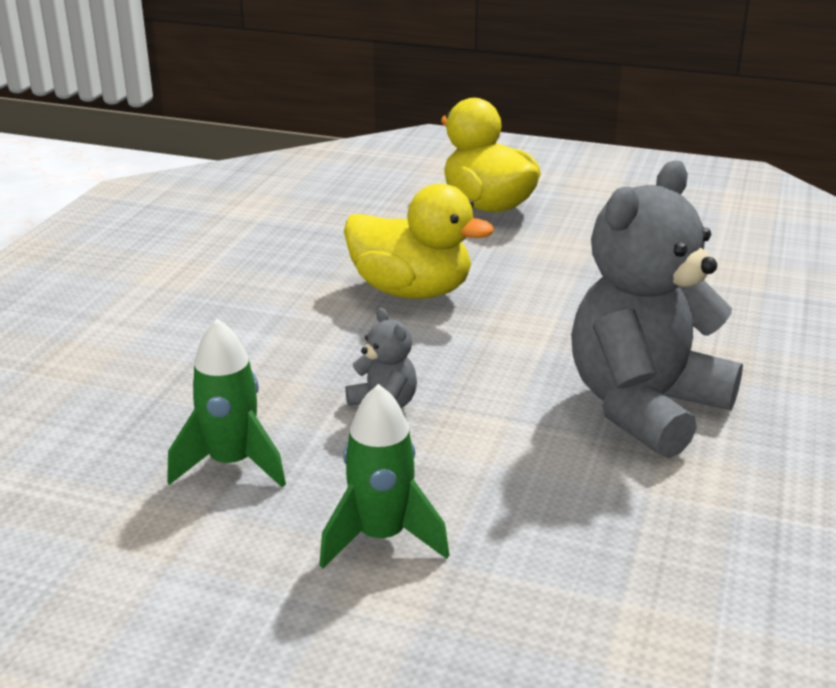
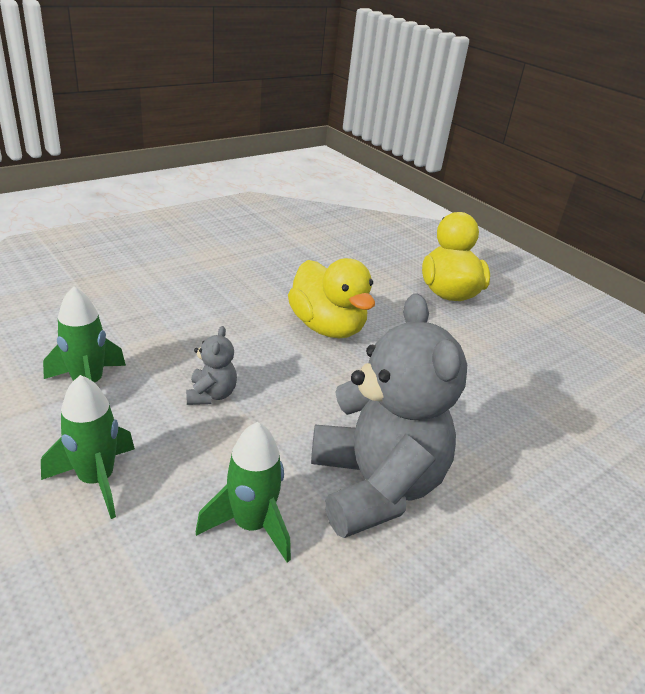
camera: 30 degrees right, 5 degrees up
grey teddy bear [571,160,743,458] -> grey teddy bear turned 90 degrees clockwise [311,293,467,538]
none -> green rocket [196,422,291,562]

